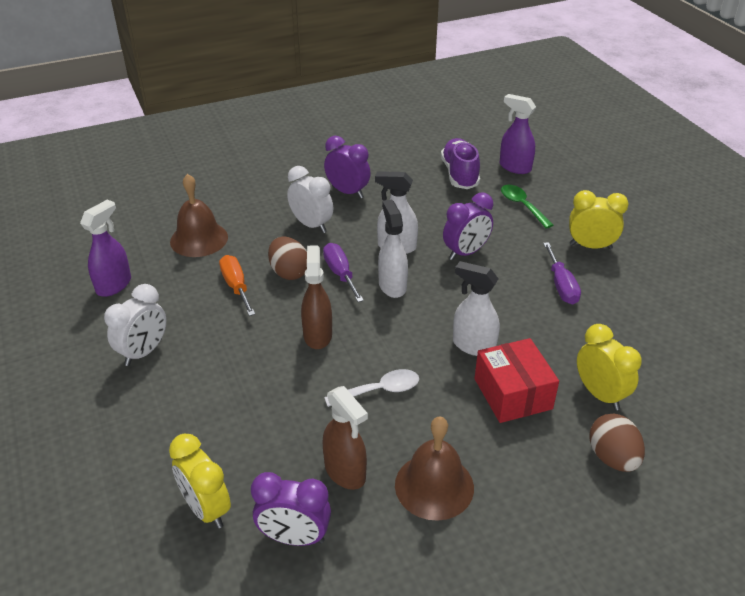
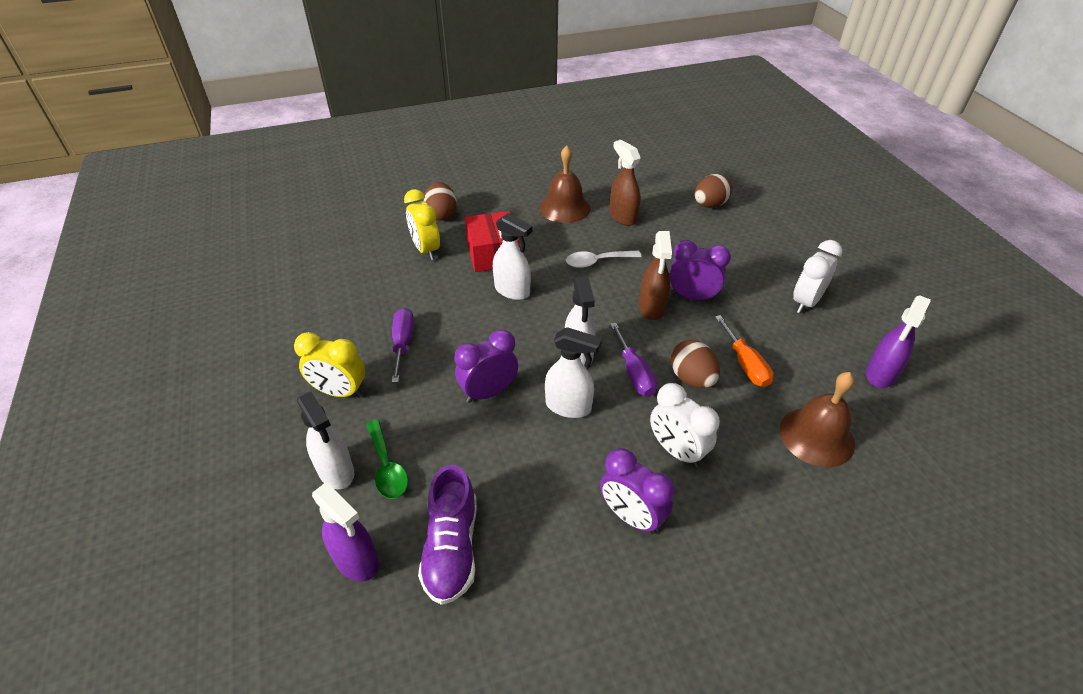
camera: 175 degrees left, 5 degrees up
yellow clock [169,434,231,529] -> brown egg [694,174,732,208]
purple clock [251,472,331,546] -> purple clock moved to [670,240,731,302]
none -> white spray bottle [297,392,354,489]

